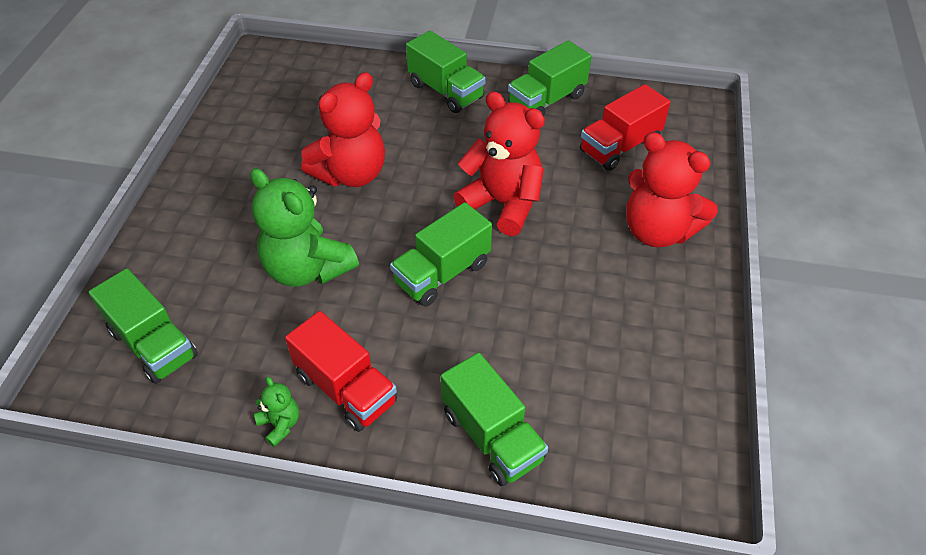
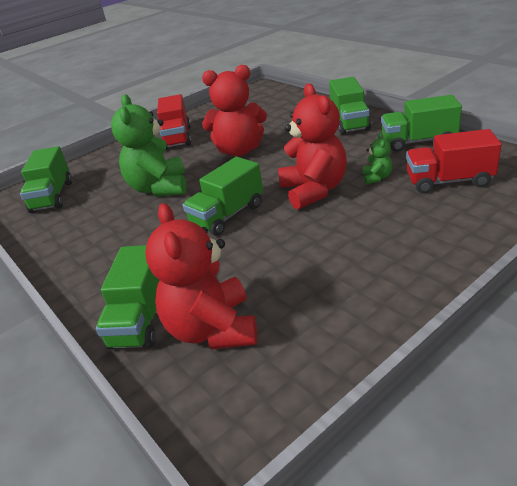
camera: 45 degrees right, 15 degrees down
green teddy bear [254,377,299,447] -> green teddy bear moved to [363,133,392,185]
red truck [285,311,397,432] -> red truck moved to [157,94,191,150]
green truck [390,202,492,307] -> green truck turned 45 degrees counterclockwise [182,157,263,236]
red teddy bear [626,132,718,247] -> red teddy bear moved to [145,203,257,349]

